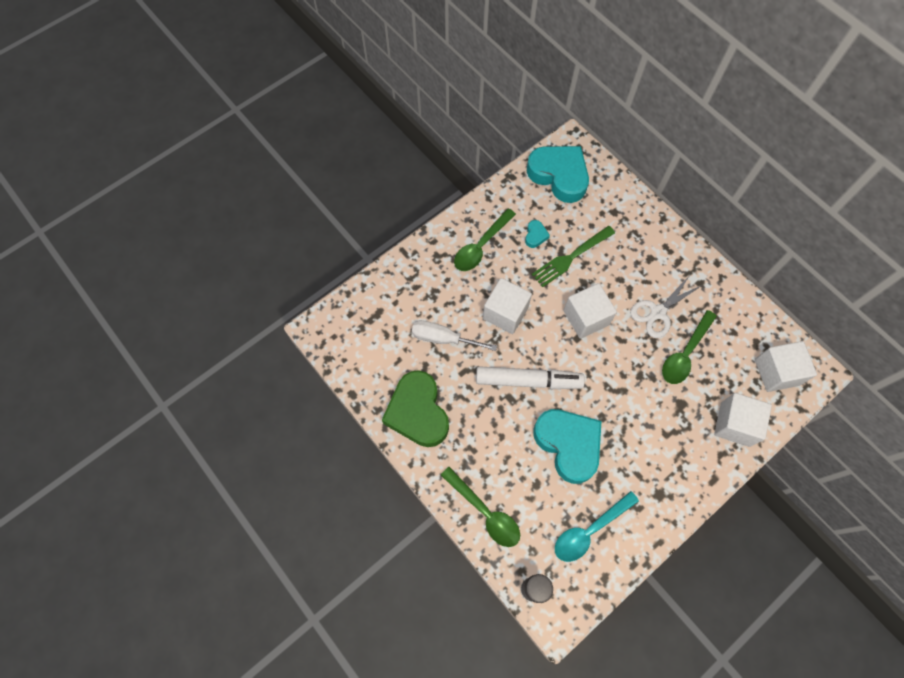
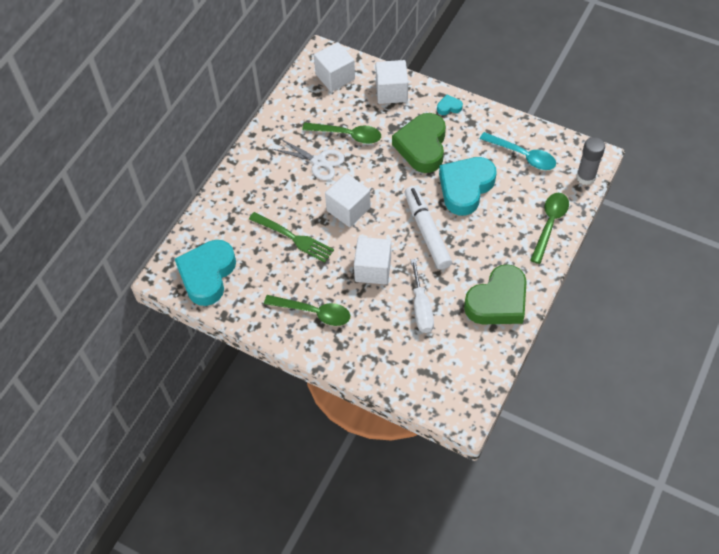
camera: 110 degrees left, 10 degrees down
turquoise heart [525,220,550,248] -> turquoise heart moved to [437,95,463,115]
none -> green heart [392,113,446,173]

